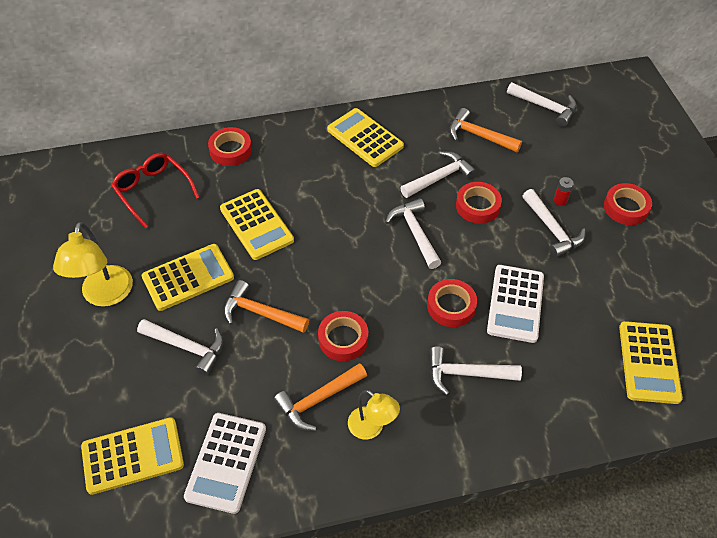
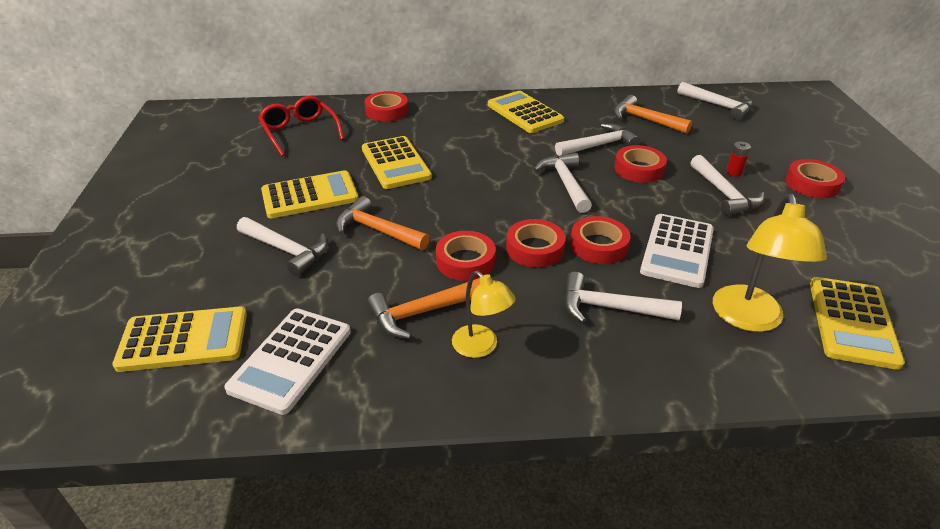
camera: 10 degrees right, 15 degrees down
yellow lamp [53,222,133,307] -> yellow lamp moved to [713,194,827,332]
none -> red tape [506,219,565,268]

